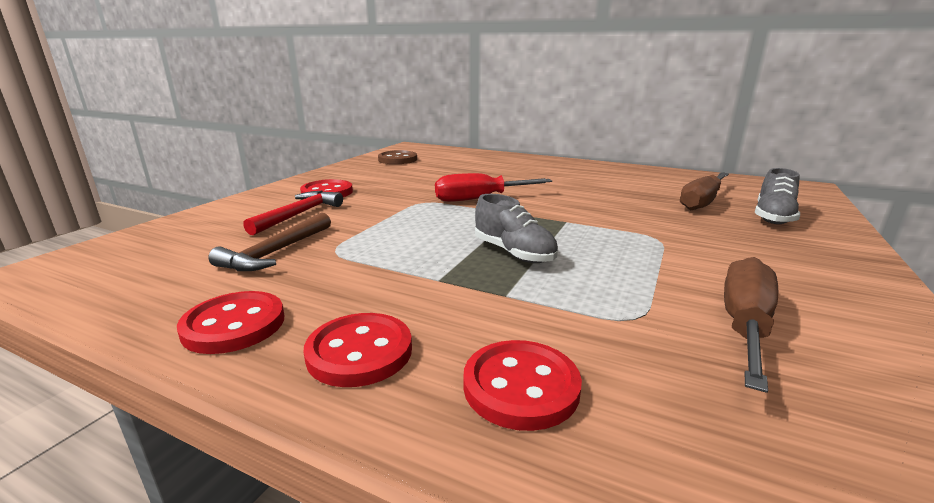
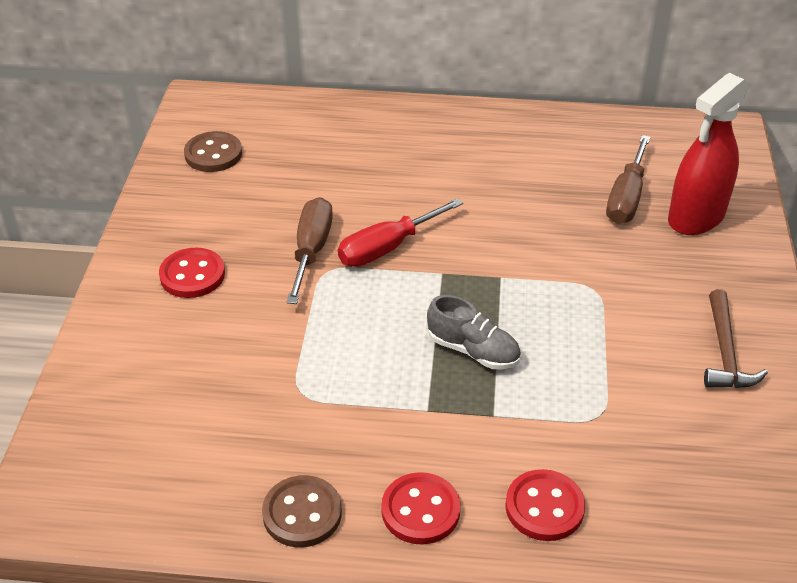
camera: 20 degrees left, 20 degrees up
red button [177,291,284,354] -> brown button [262,475,342,547]
brown hammer [208,213,331,271] -> brown hammer moved to [704,289,768,388]
red hammer [243,191,343,235] -> none
brown screwdriver [724,257,778,393] -> brown screwdriver moved to [286,197,333,304]
grey shoe [755,168,800,224] -> red spray bottle [668,73,749,235]

